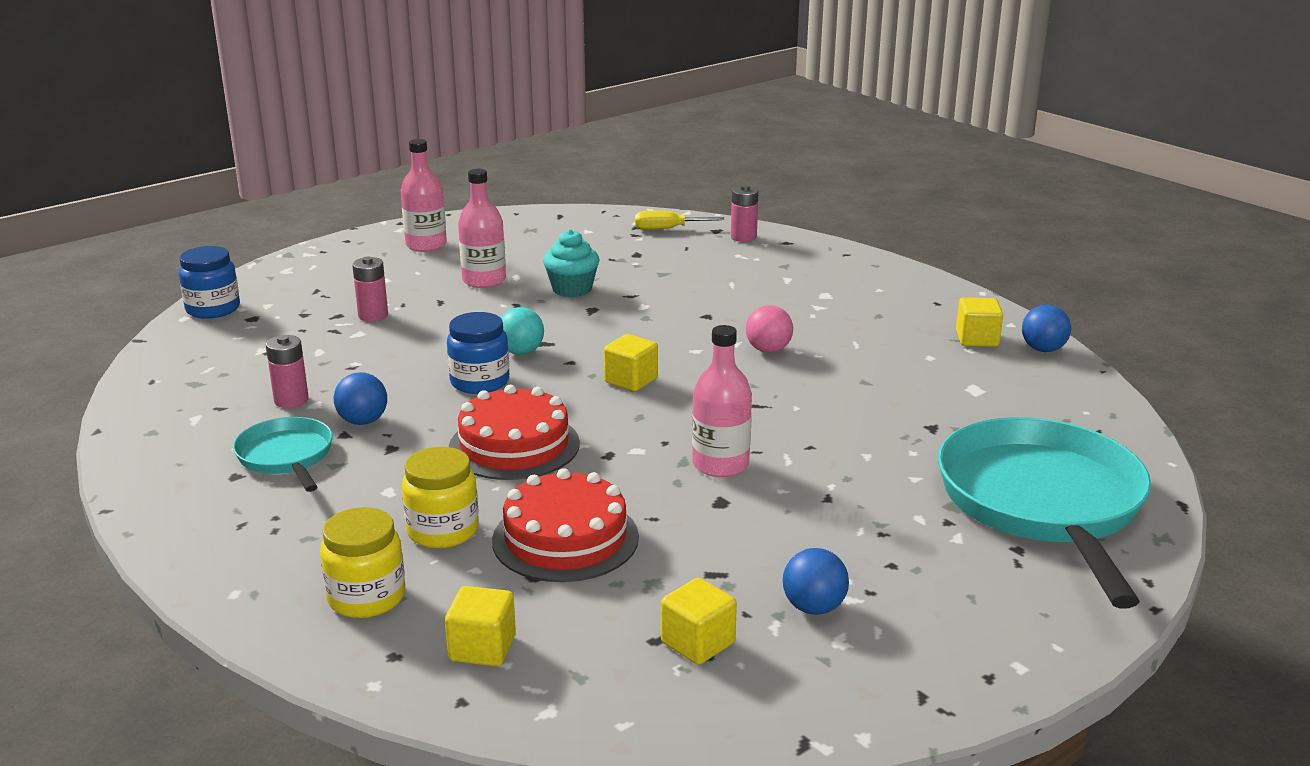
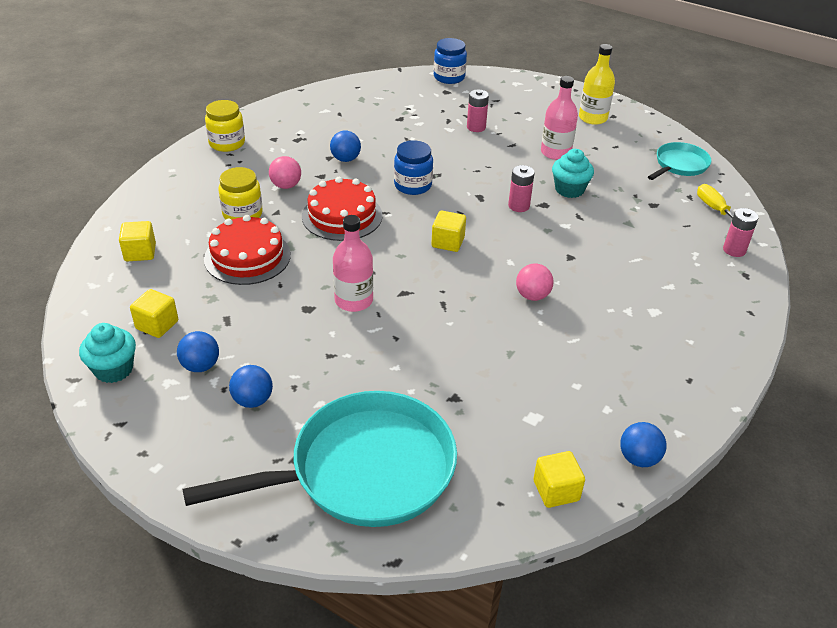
camera: 70 degrees right, 15 degrees up
turquoise pan [233,417,333,492] -> turquoise pan moved to [648,142,712,180]
pink battery [266,335,309,408] -> pink battery moved to [508,165,535,212]
yellow jar [320,507,405,618] -> yellow jar moved to [205,100,245,152]
pink bottle [401,139,447,252] -> yellow bottle [579,44,615,125]
turquoise ball [501,307,544,355] -> none
yellow cube [956,297,1003,347] -> yellow cube moved to [533,451,585,508]
none -> turquoise cupcake [79,323,136,383]
none -> blue ball [229,365,273,408]
none -> pink ball [269,156,301,189]

